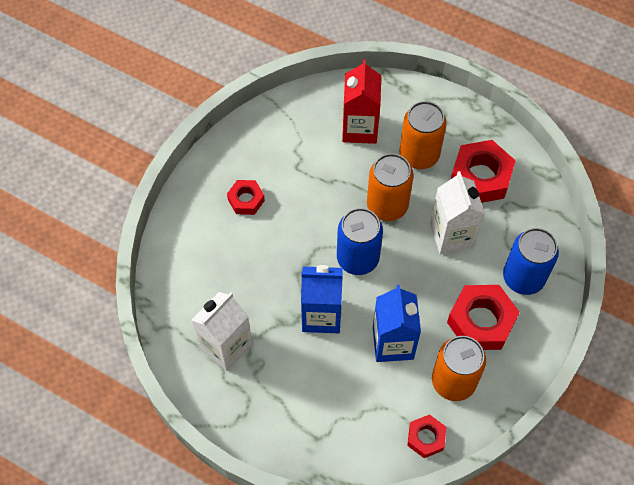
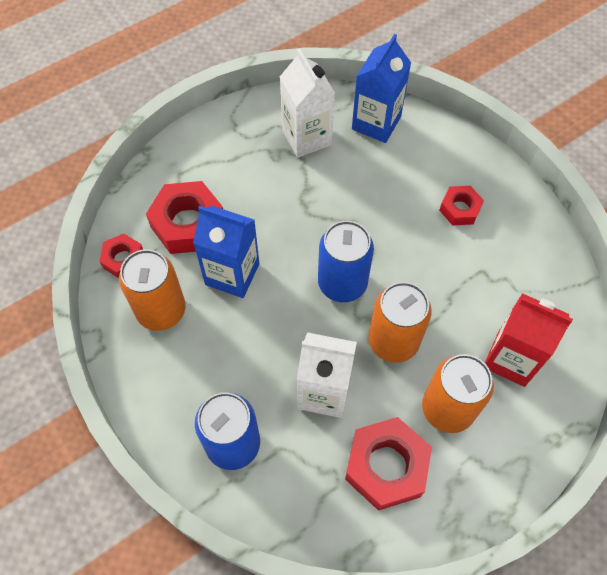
camera: 115 degrees right, 0 degrees up
blue carton [301,265,343,333] -> blue carton moved to [352,34,411,143]
red nut [447,285,520,350] -> red nut moved to [146,181,223,254]

